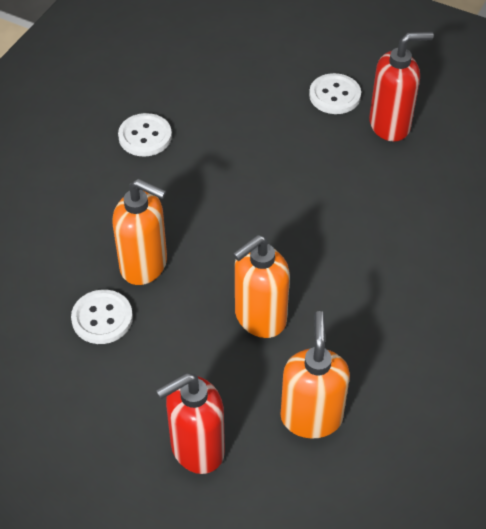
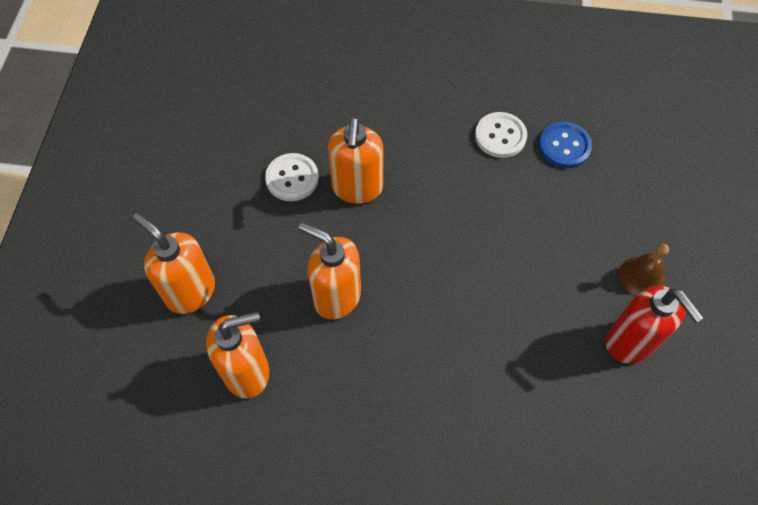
camera: 70 degrees right, 10 degrees up
red soap dispenser [156,373,225,474] -> orange soap dispenser [133,213,215,314]
white button [309,73,361,114] -> brown bell [619,244,669,296]
none -> blue button [539,122,592,168]

